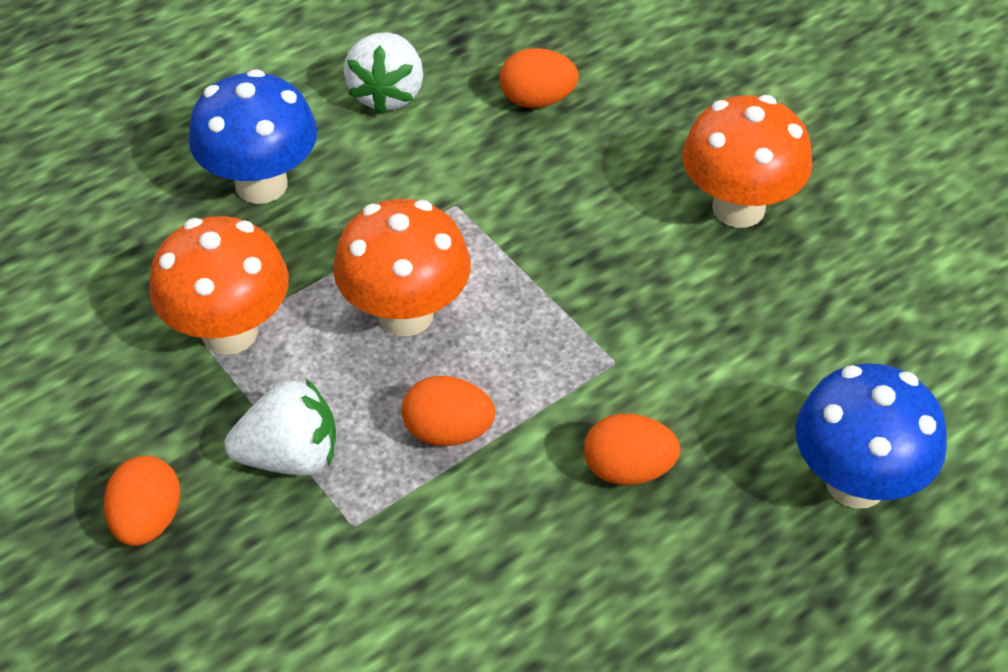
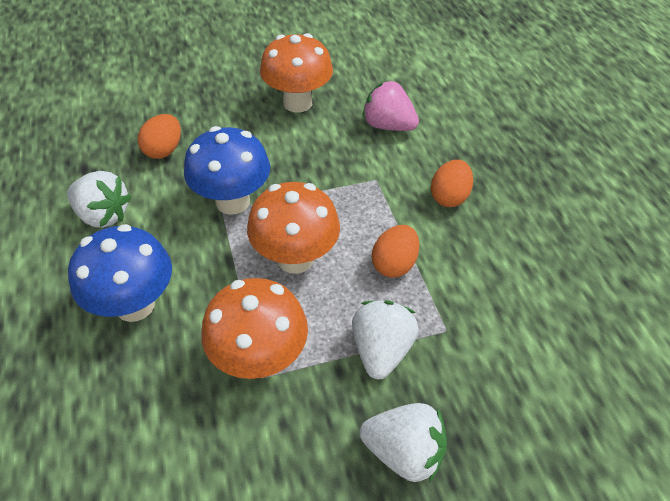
camera: 70 degrees left, 0 degrees up
orange egg [104,456,180,546] -> white strawberry [360,403,447,482]
blue mushroom [795,363,947,509] -> blue mushroom moved to [184,126,270,215]
none -> pink strawberry [363,81,419,131]

